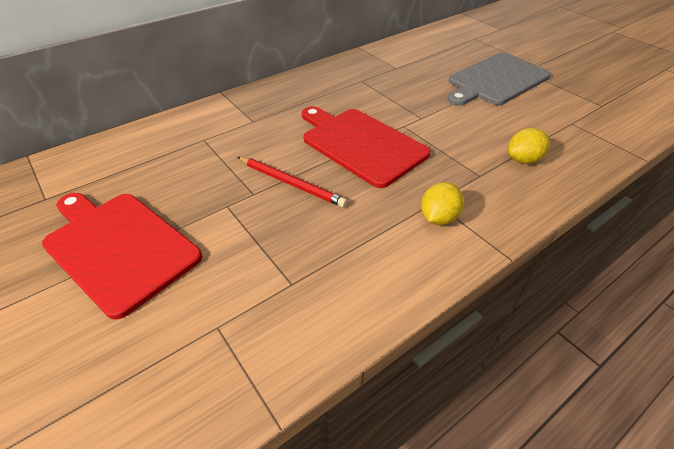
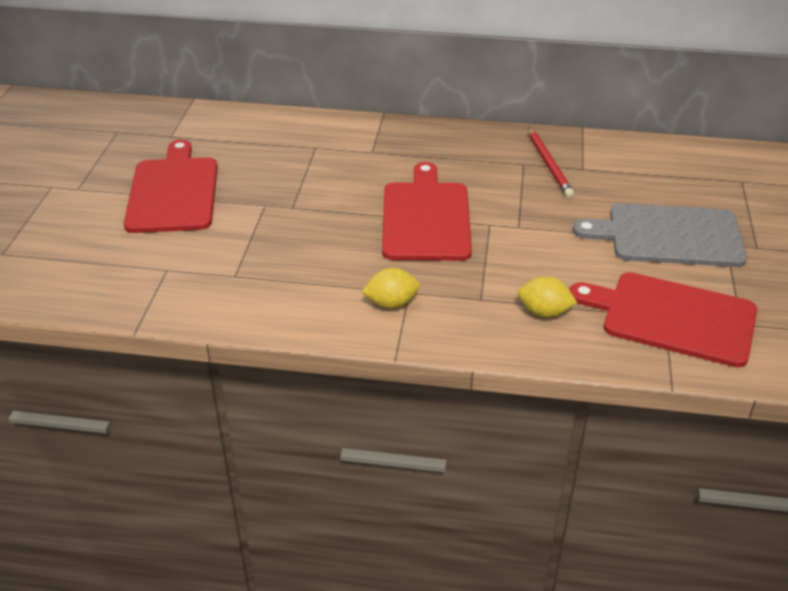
camera: 45 degrees right, 5 degrees down
red pencil [237,157,347,207] -> red pencil moved to [528,127,574,197]
none -> red cutting board [569,272,757,368]

